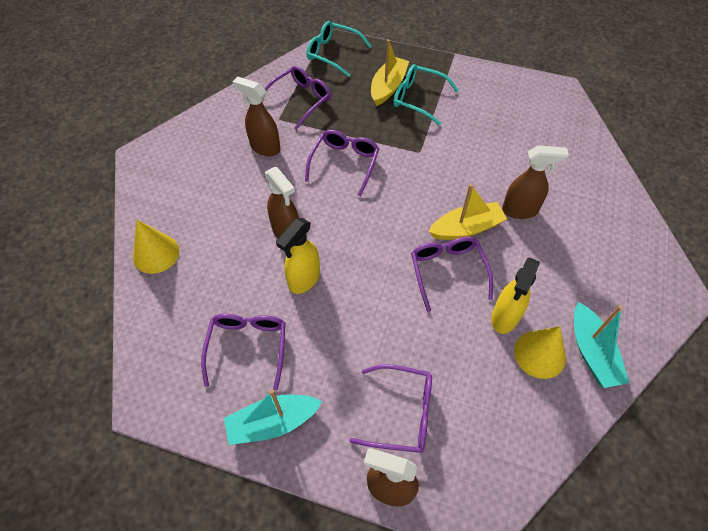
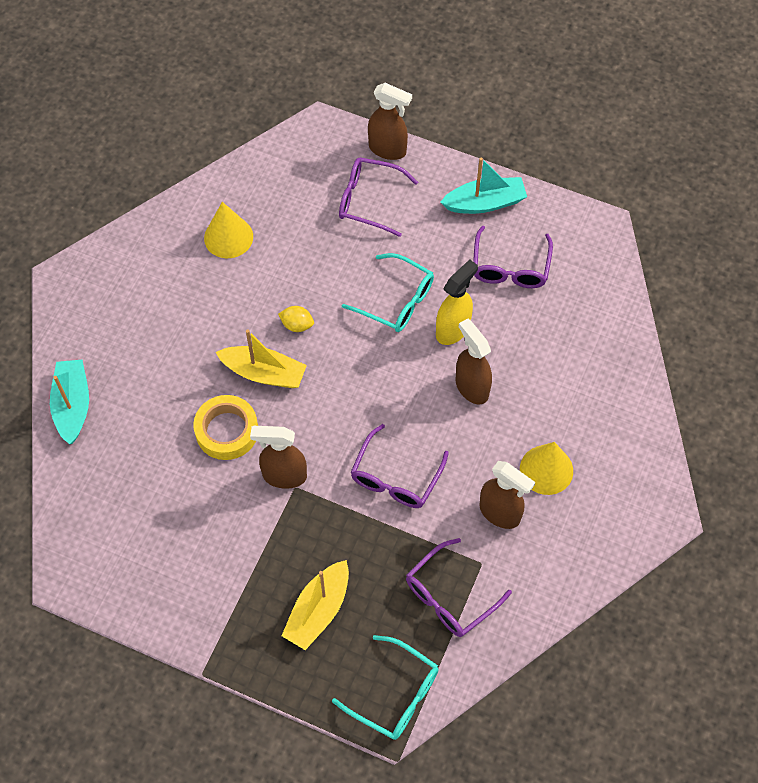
camera: 175 degrees left, 5 degrees up
yellow cone [133,219,179,274] -> yellow cone moved to [520,442,573,495]
turquoise glasses [393,64,459,125] -> turquoise glasses moved to [342,253,434,332]
purple glasses [411,236,493,312] -> yellow lemon [278,306,314,332]
yellow boat [428,184,507,240] -> yellow boat turned 150 degrees counterclockwise [216,329,307,388]
yellow spray bottle [491,257,540,334] -> none
brown spray bottle [502,145,569,219] -> brown spray bottle moved to [250,426,307,489]
turquoise boat [574,302,629,388] -> turquoise boat moved to [50,360,89,445]
none -> yellow tape [193,395,258,460]

